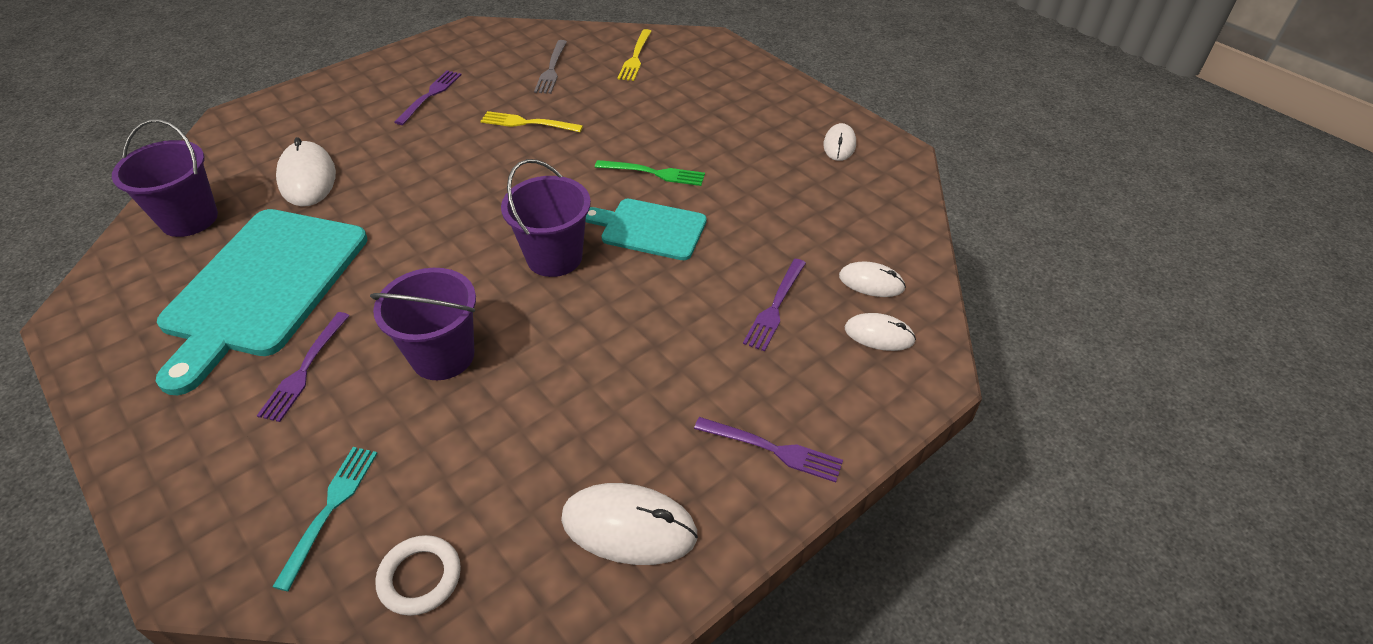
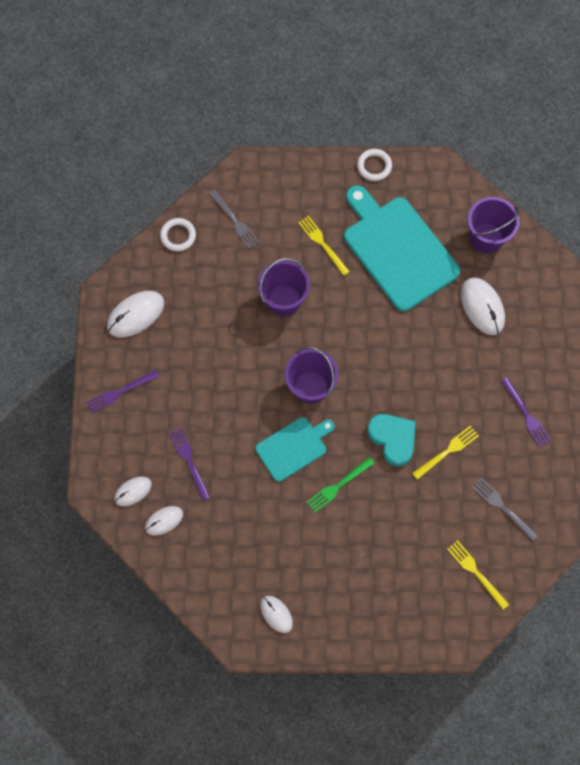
camera: 130 degrees right, 25 degrees up
purple fork [257,312,350,422] -> yellow fork [298,216,350,276]
turquoise fork [272,447,378,591] -> grey fork [209,190,260,249]
white mouse [276,137,336,207] -> white mouse turned 45 degrees clockwise [461,277,505,335]
none -> white ring [357,149,392,181]
none -> turquoise heart [367,414,416,466]

